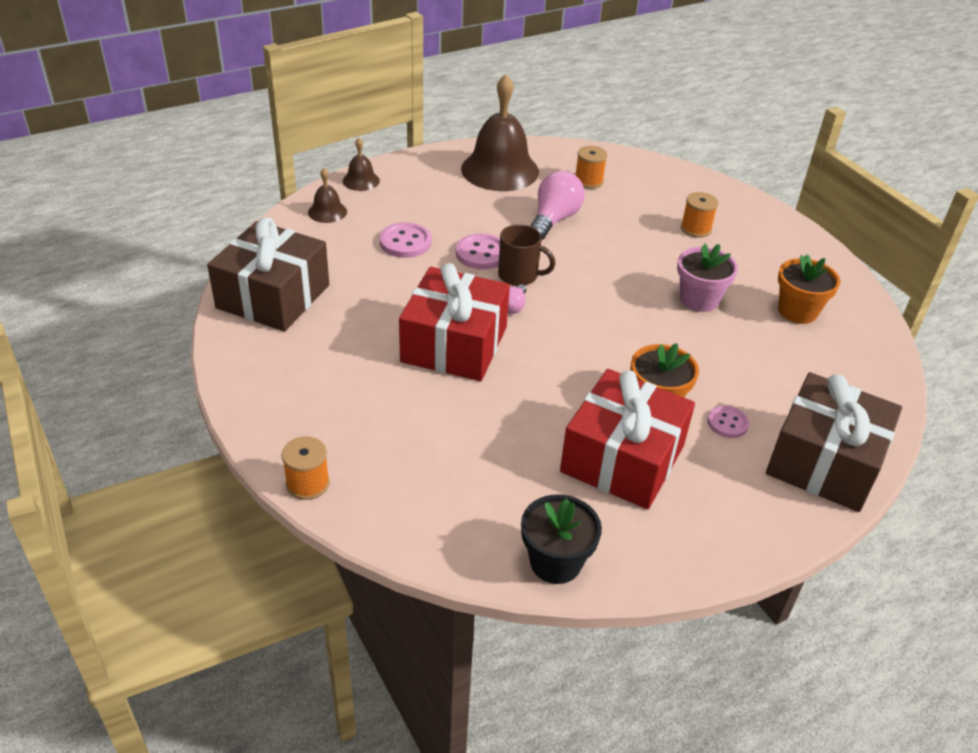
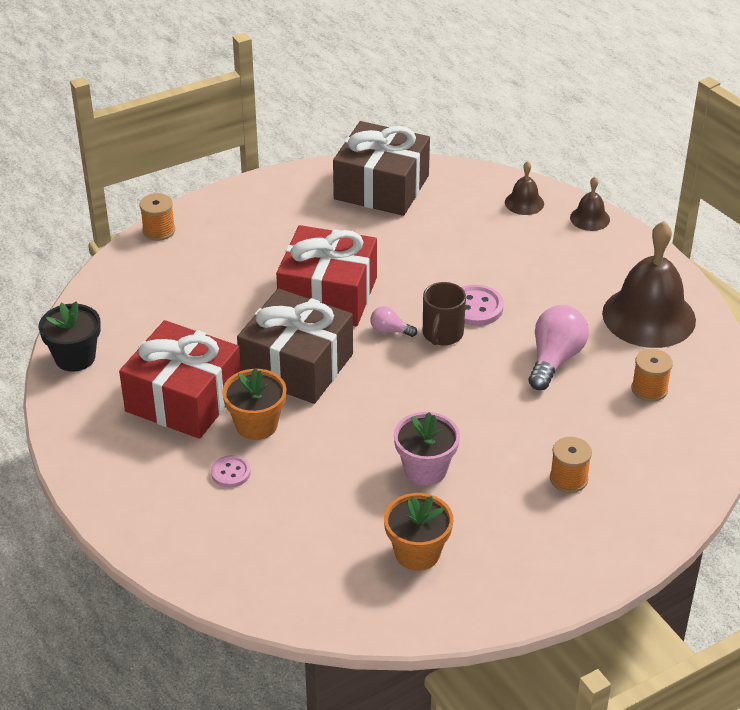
camera: 90 degrees right, 0 degrees up
pink button [379,222,432,258] -> none
pink light bulb [531,171,585,240] -> pink light bulb turned 90 degrees counterclockwise [529,305,589,390]
brown gift [766,372,902,512] -> brown gift moved to [237,289,353,404]

